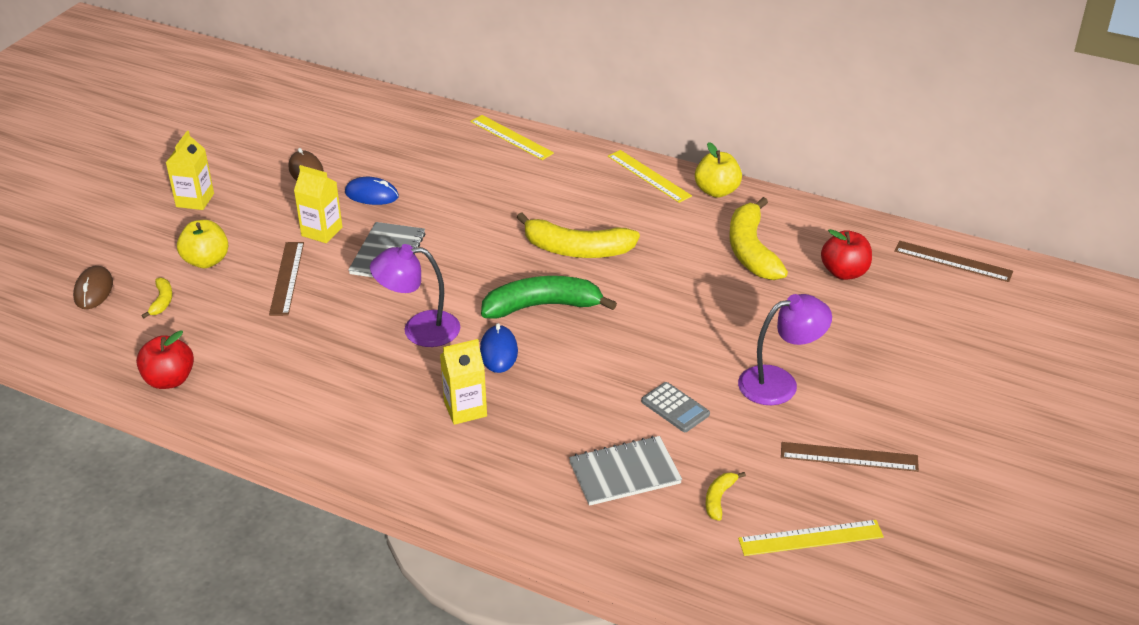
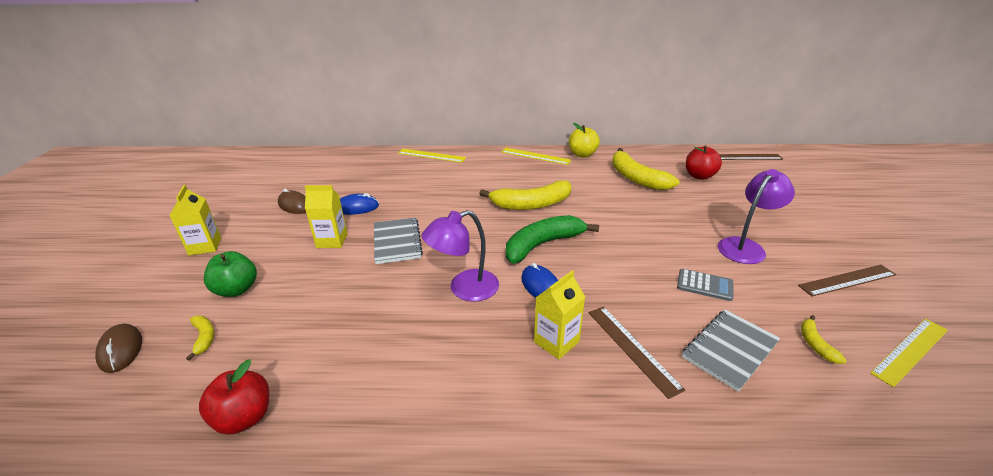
camera: 25 degrees left, 5 degrees down
yellow apple [177,220,228,268] -> green apple [204,251,257,297]
brown ruler [269,242,304,316] -> brown ruler moved to [589,307,685,399]

